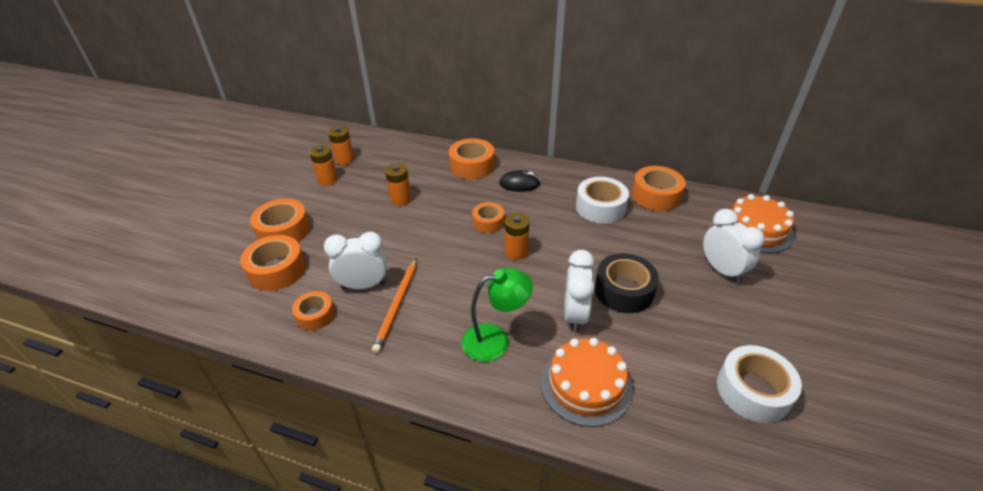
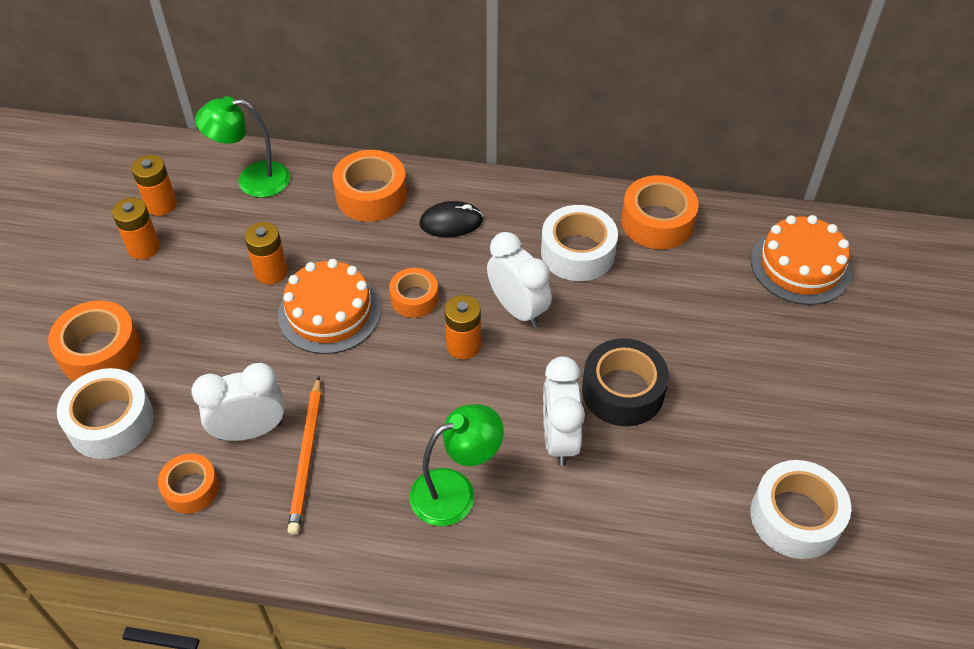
camera: 10 degrees left, 10 degrees up
orange tape [240,235,306,291] -> white tape [57,368,154,459]
orange cake [541,338,633,427] -> orange cake moved to [278,259,381,354]
white clock [703,209,765,283] -> white clock moved to [487,232,552,328]
none -> green lamp [195,96,290,197]

